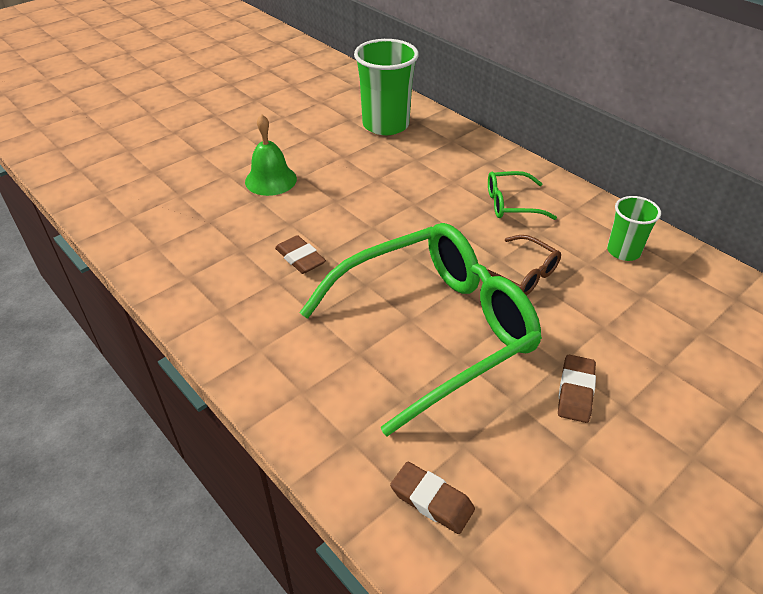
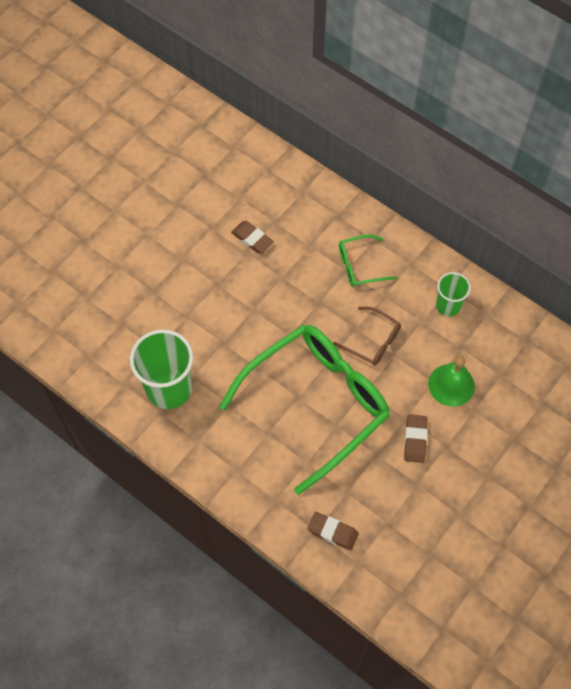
camera: 10 degrees left, 20 degrees up
green bell [245,114,297,196] -> green bell moved to [428,356,475,407]
brown eraser [275,235,326,274] -> brown eraser moved to [231,221,274,253]
green cup [354,39,419,135] -> green cup moved to [130,329,193,409]

